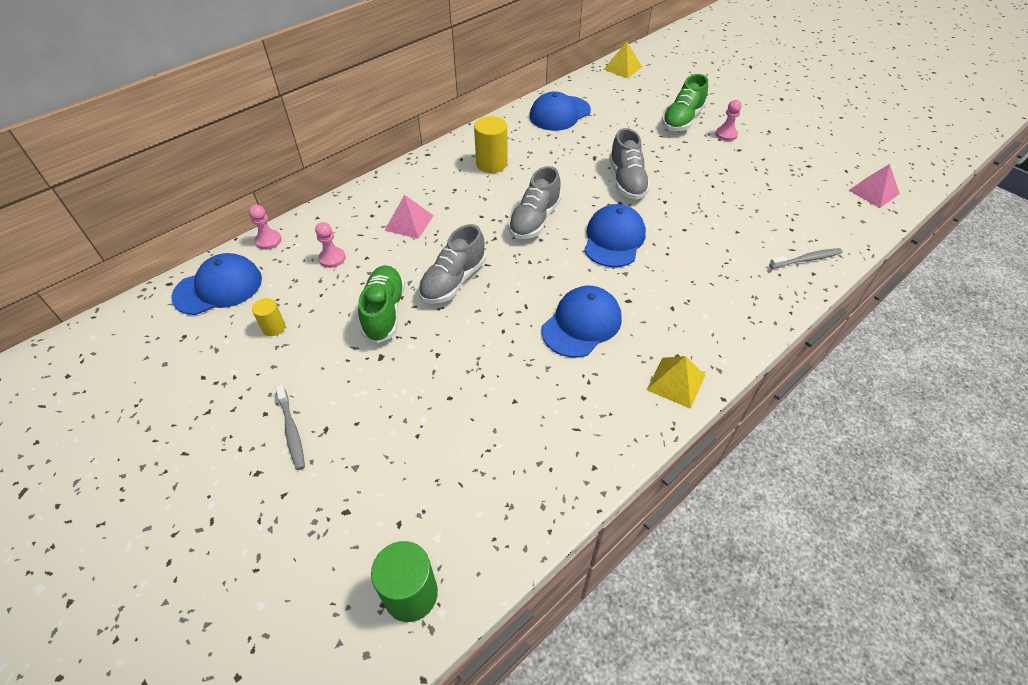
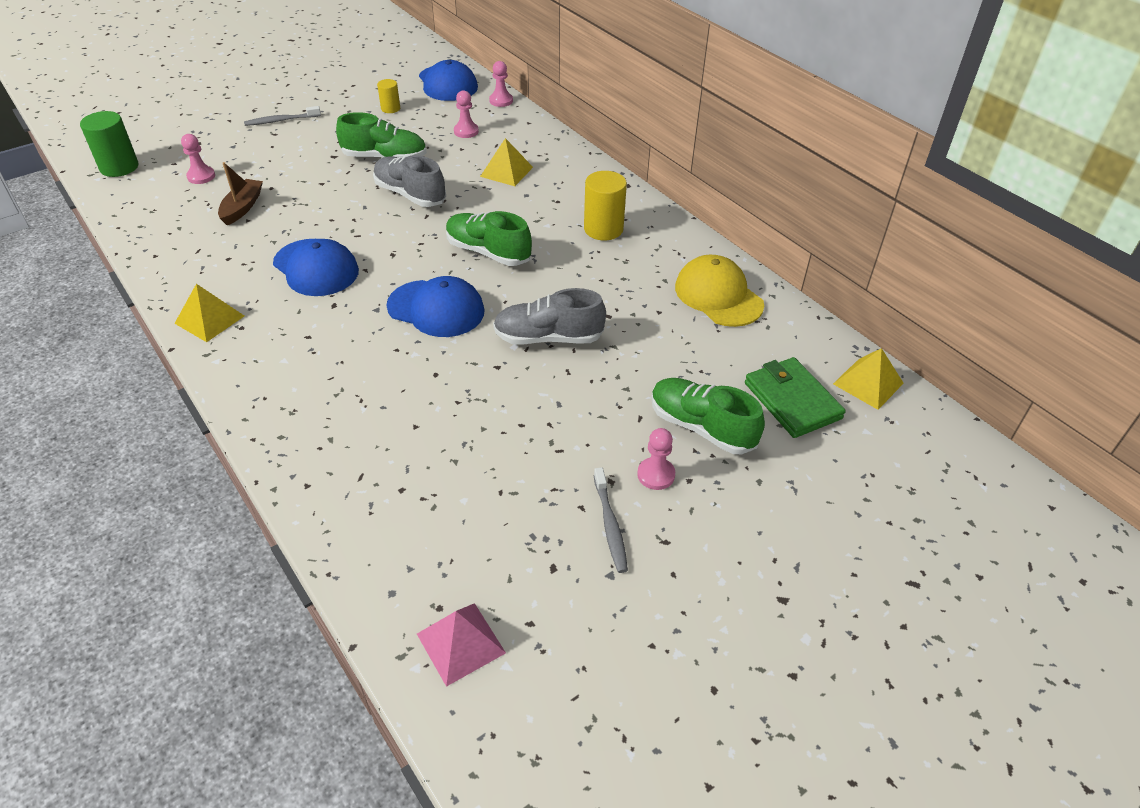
camera: 95 degrees right, 5 degrees down
pink pyramid [385,195,434,239] -> yellow pyramid [480,138,533,186]
grey shoe [509,166,561,239] -> green shoe [446,211,532,266]
blue cap [530,91,591,131] -> yellow cap [675,255,764,327]
grey toothbrush [769,248,843,269] -> grey toothbrush moved to [594,467,628,573]
none -> pink pawn [181,134,215,184]
none -> brown boat [218,162,263,225]
none -> green wallet [745,357,846,438]

